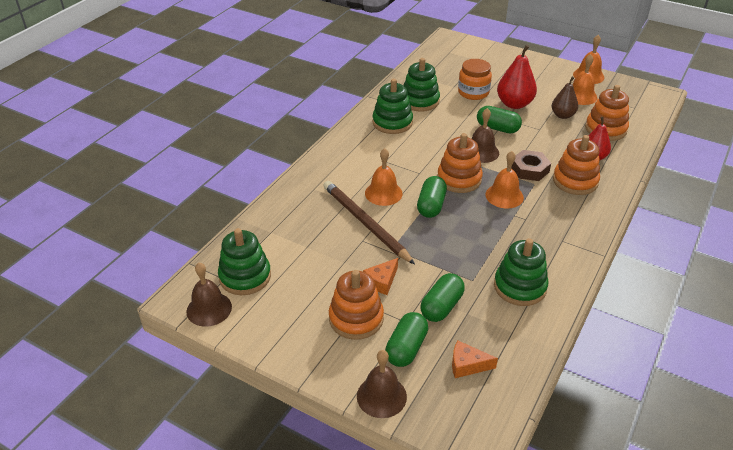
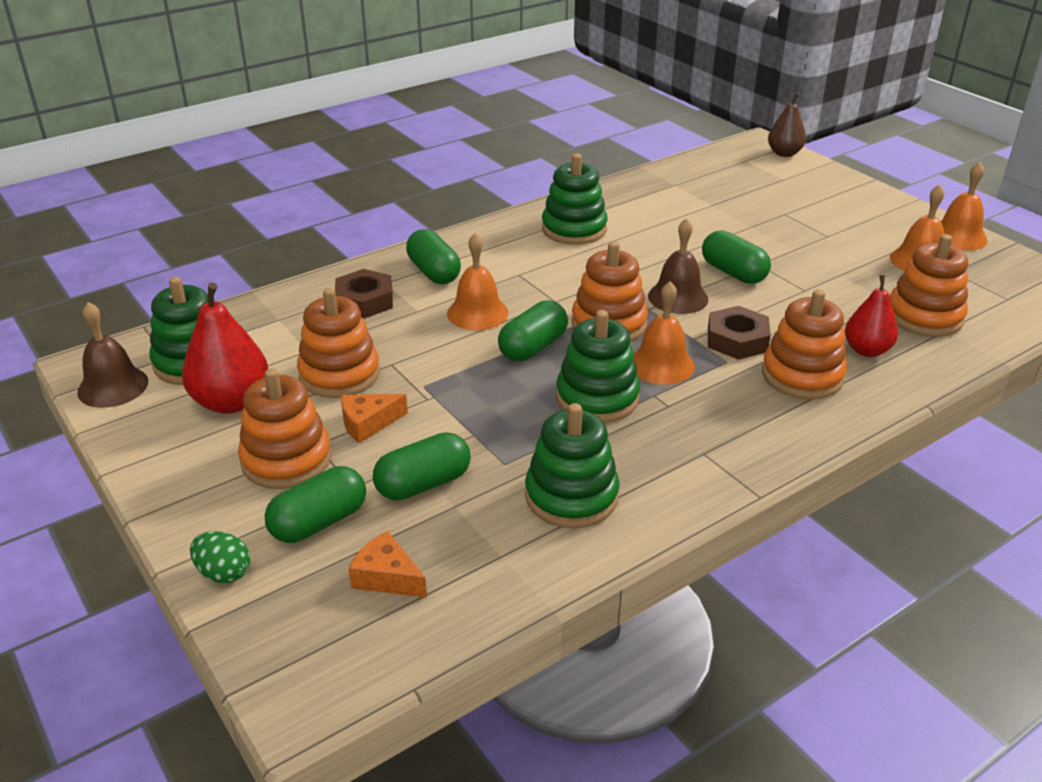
camera: 25 degrees right, 5 degrees down
brown pencil [323,181,415,264] -> none
brown bell [357,350,407,418] -> green egg [190,531,250,583]
green stacking toy [403,58,440,112] -> green stacking toy moved to [556,310,640,423]
orange jar [458,59,492,100] -> none
red pear [497,45,537,109] -> red pear moved to [182,283,268,414]
brown pear [552,77,578,119] -> brown pear moved to [768,93,806,157]
none -> orange stacking toy [297,288,380,398]
none -> brown nut [335,269,393,318]
none -> green capsule [406,229,461,284]

